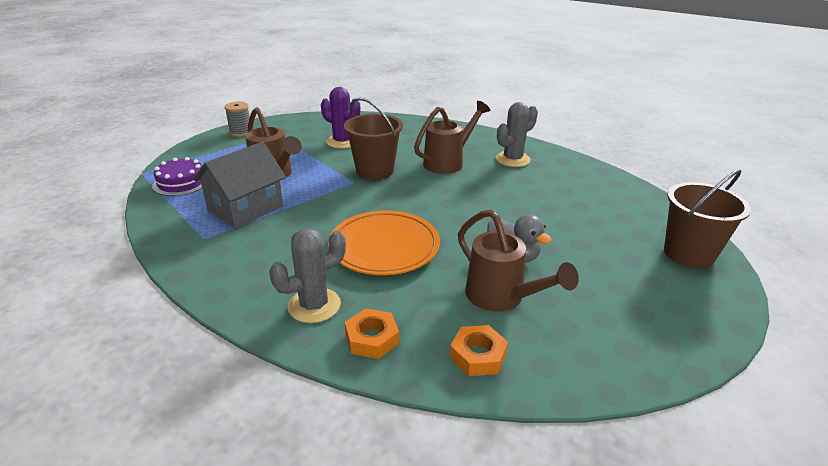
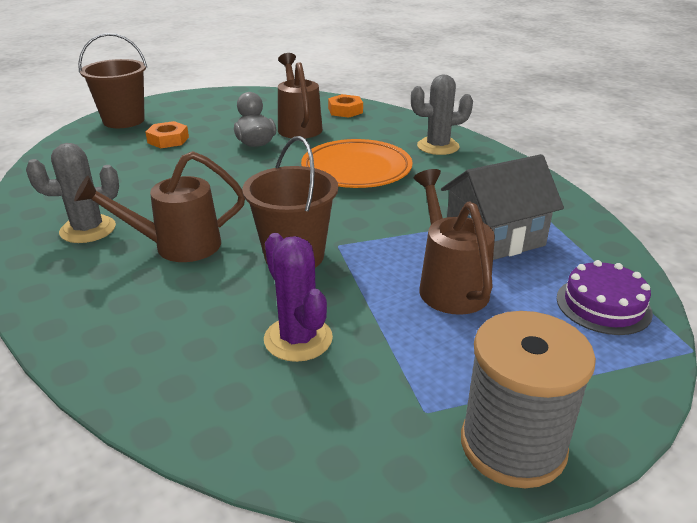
camera: 155 degrees left, 0 degrees up
grey spool [224,101,250,137] -> grey spool [461,311,596,488], size x1.77
orange nut [345,308,399,359] -> orange nut moved to [146,121,189,148]

